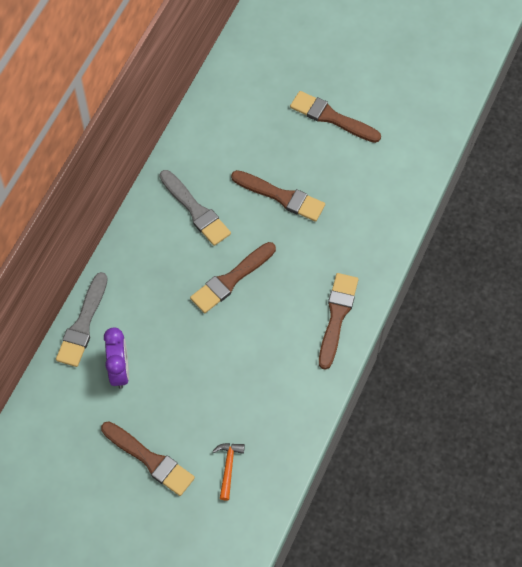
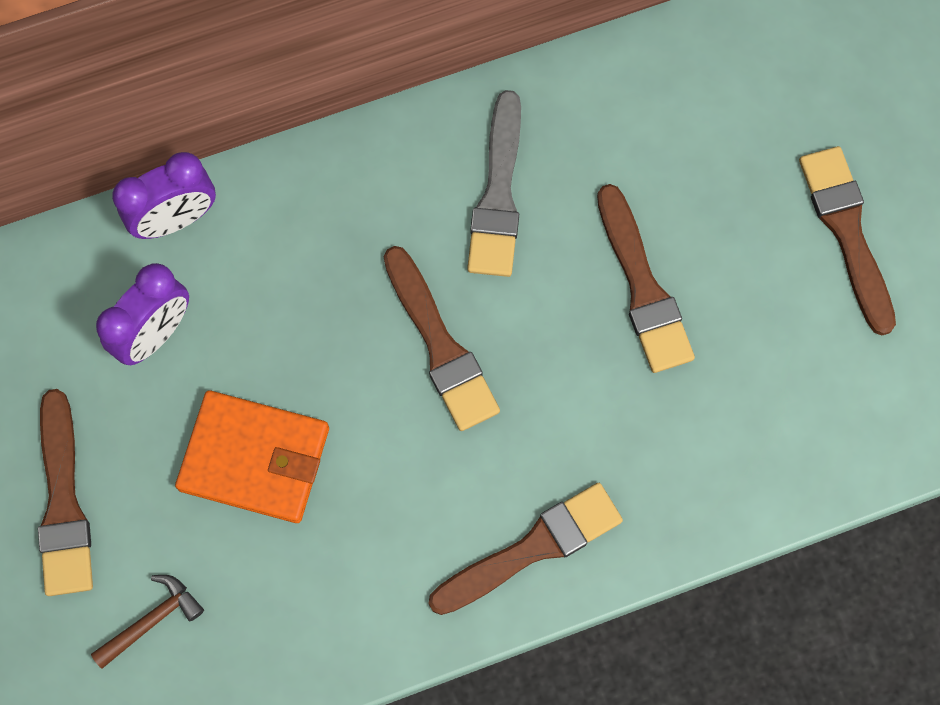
camera: 45 degrees right, 10 degrees up
grey brush [56,272,108,367] -> purple clock [112,152,216,239]
brown brush [190,242,276,313] -> brown brush turned 120 degrees counterclockwise [384,246,500,431]
orange hammer [213,443,245,501] -> brown hammer [91,575,204,669]
none -> orange wallet [175,390,329,523]

